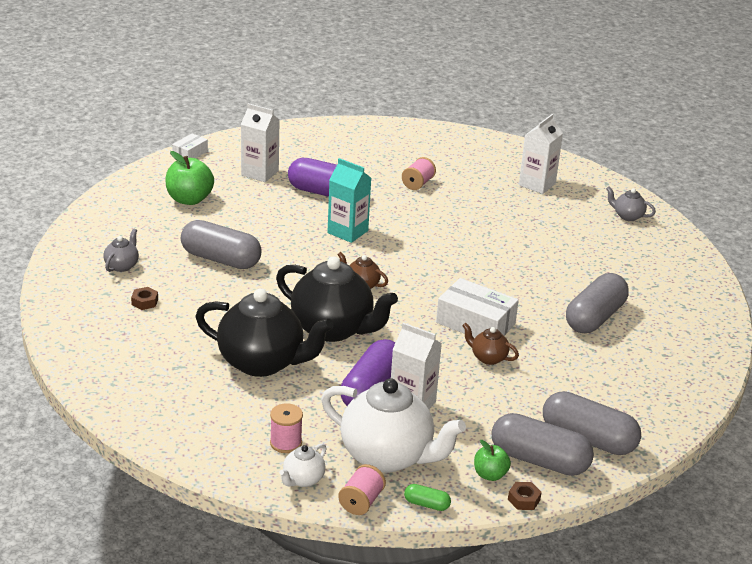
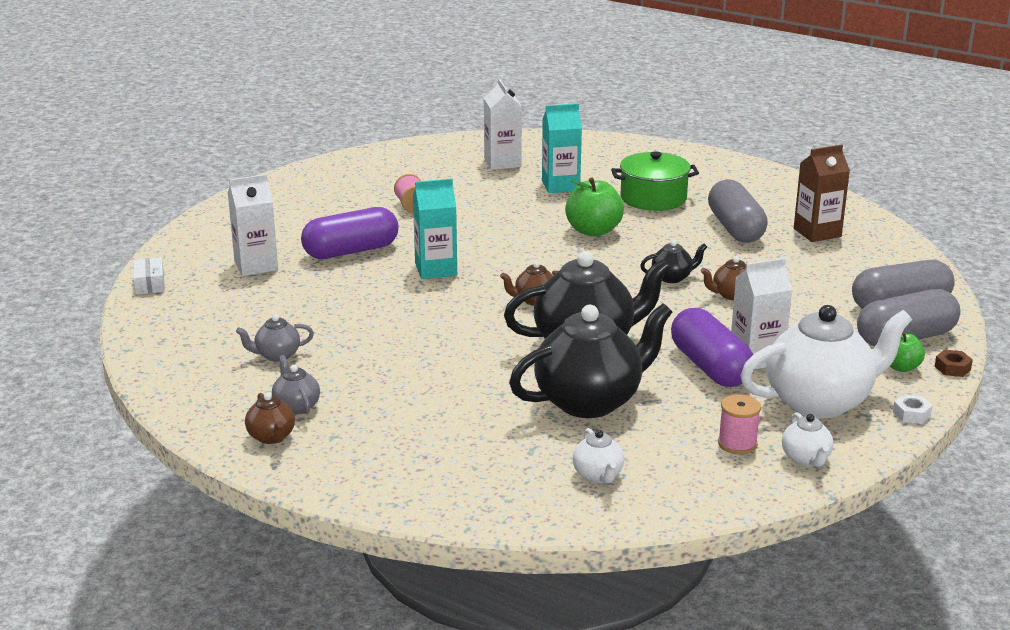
camera: 45 degrees left, 5 degrees down
brown nut [131,287,158,310] -> none
green apple [166,151,214,205] -> green apple moved to [565,177,624,237]
grey capsule [181,220,261,269] -> none
pink spool [338,464,386,515] -> none
green capsule [404,484,451,511] -> white nut [893,394,933,424]
white box [436,278,519,338] -> black teapot [640,240,707,283]
grey teapot [606,186,656,221] -> grey teapot moved to [236,314,314,362]
none -> brown teapot [245,393,295,444]
none -> turquoise carton [542,103,582,193]
none -> white teapot [573,428,624,483]
none -> green pot [611,151,699,211]
none -> brown carton [794,145,850,242]

